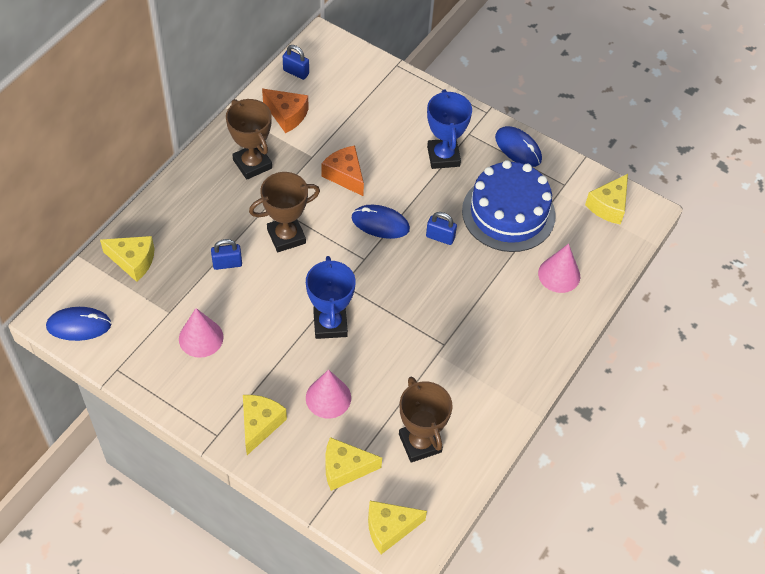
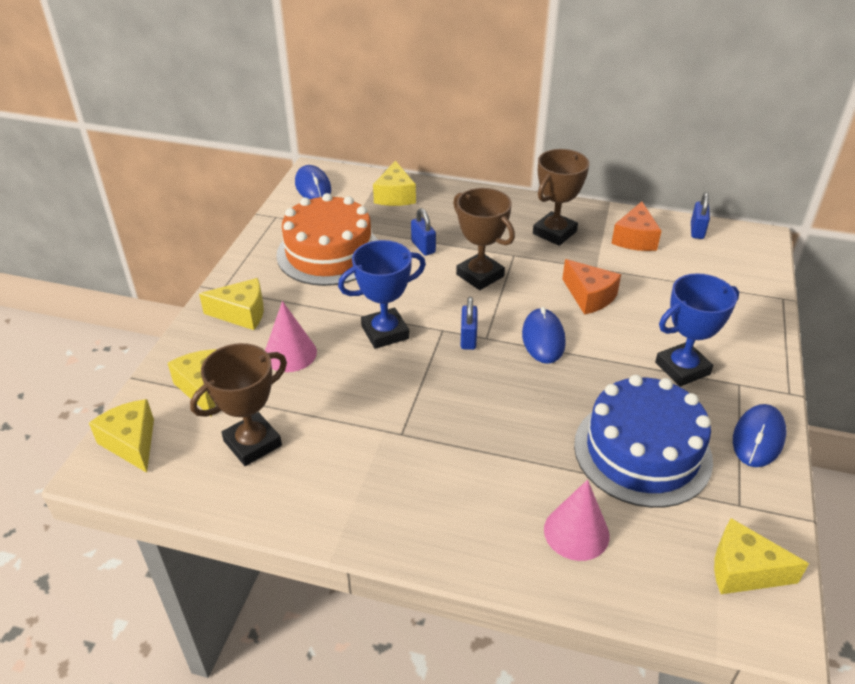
camera: 75 degrees right, 15 degrees down
pink cone [179,308,223,358] -> orange cake [276,193,378,286]
orange cheese [321,146,364,196] -> orange cheese turned 105 degrees clockwise [562,259,621,315]
blue padlock [426,212,457,245] -> blue padlock moved to [461,297,478,350]

